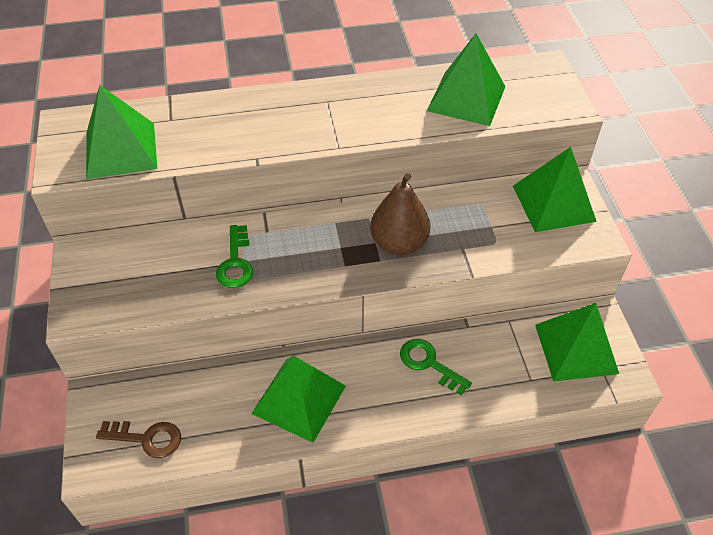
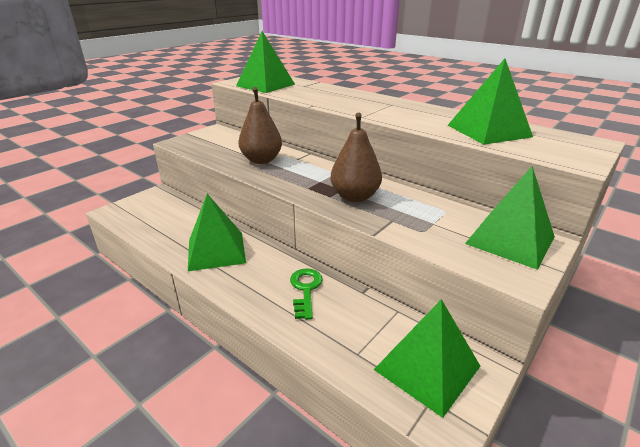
camera: 50 degrees right, 20 degrees down
brown key [96,421,181,458] -> none
green key [216,225,253,288] -> brown pear [239,87,282,164]

